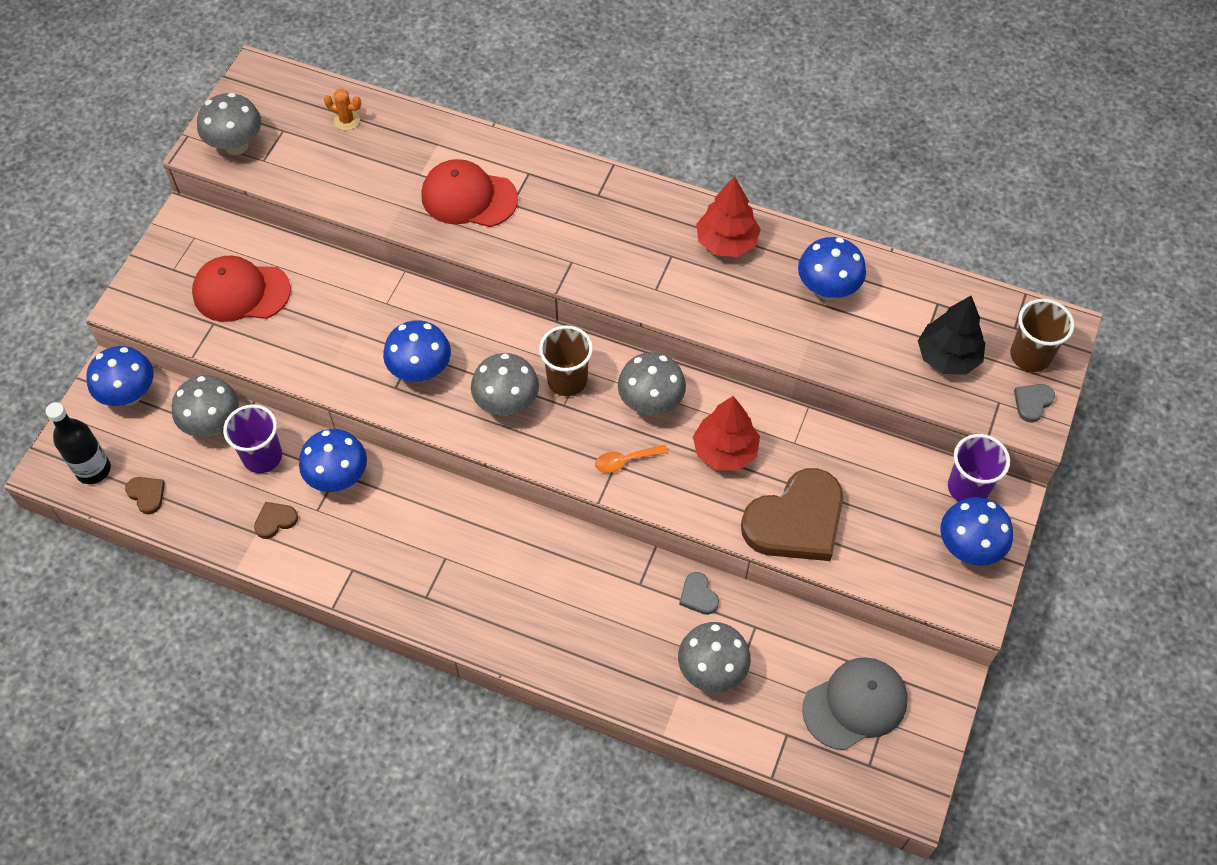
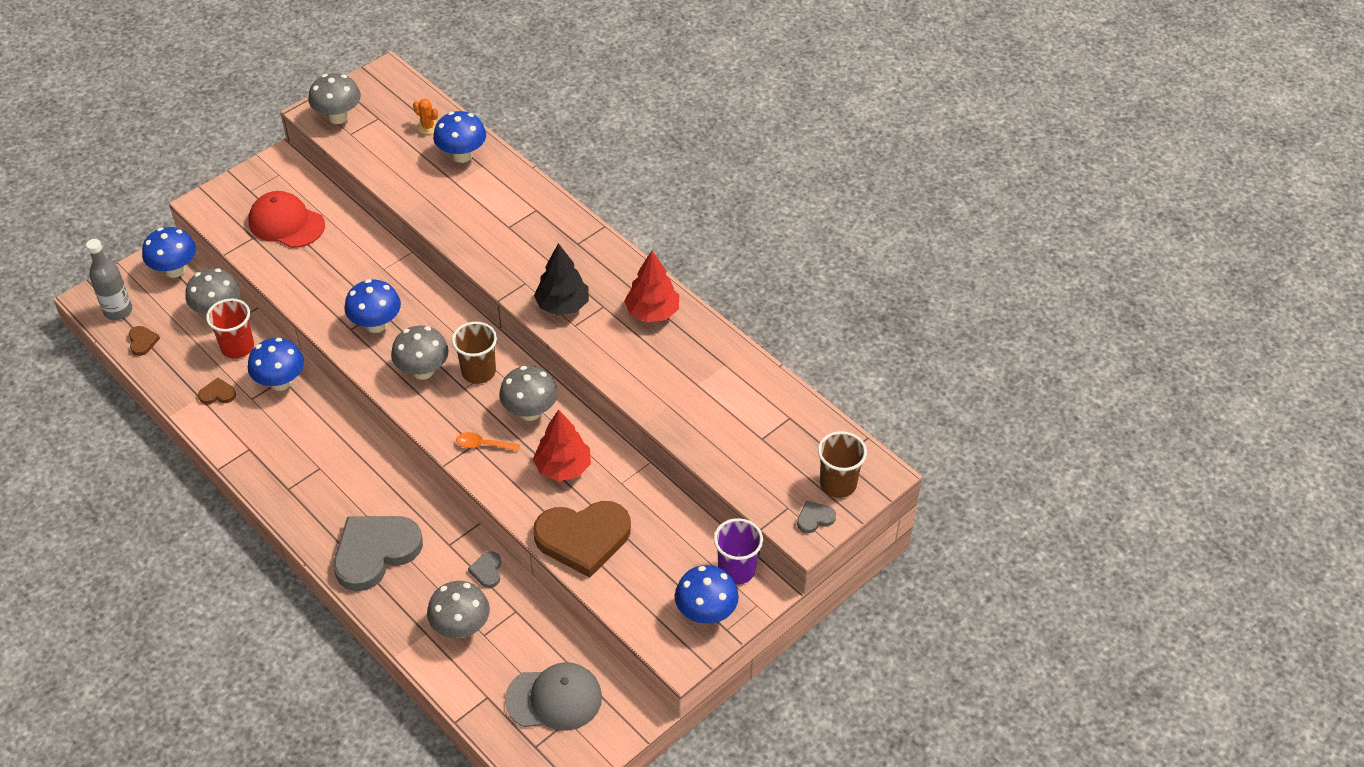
camera: 25 degrees right, 10 degrees down
black bottle [45,402,111,484] -> grey bottle [86,239,132,320]
purple cup [223,404,282,473] -> red cup [206,299,254,359]
red cap [421,159,518,227] -> none
blue mushroom [798,237,866,300] -> blue mushroom moved to [433,111,486,163]
black tree [918,296,985,375] -> black tree moved to [534,243,589,316]
none -> grey heart [334,516,423,591]

